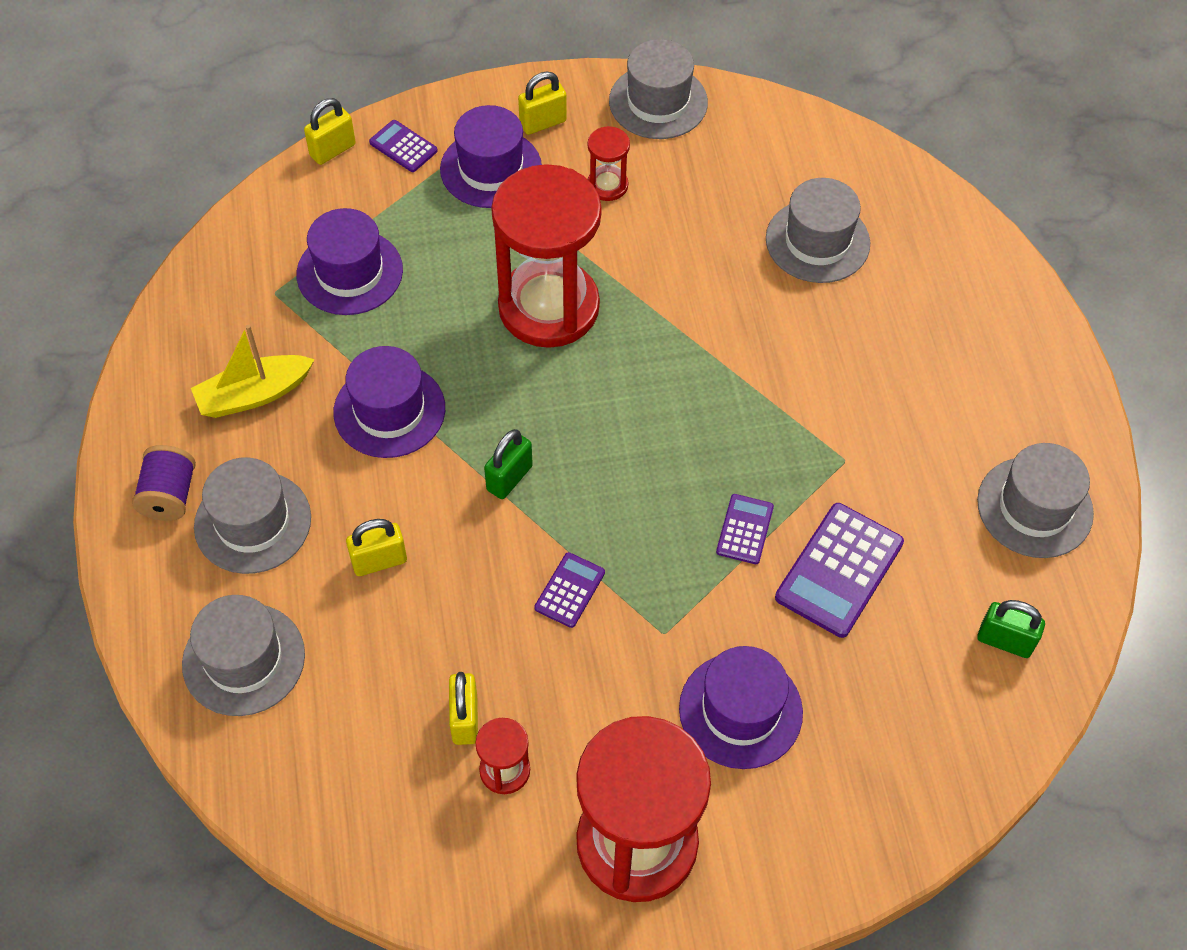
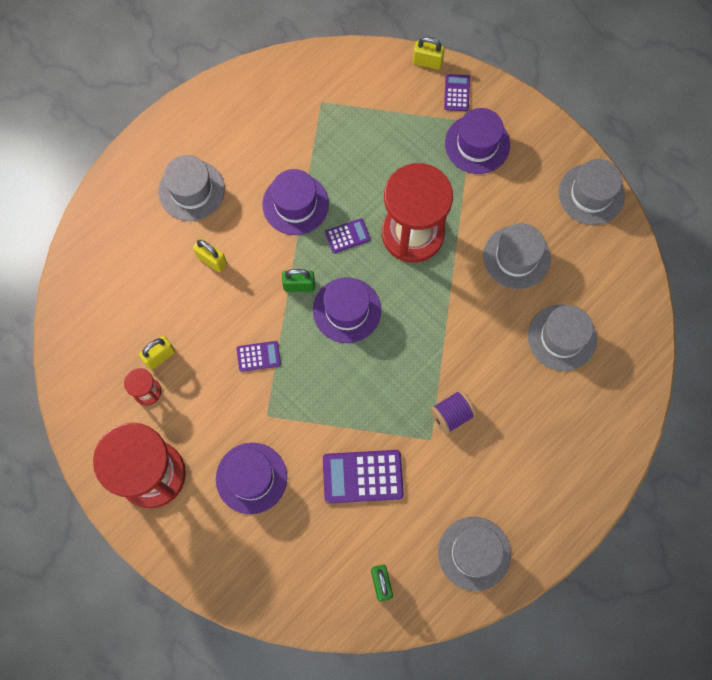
camera: 55 degrees right, 15 degrees up
purple spool [132,445,196,521] -> purple spool moved to [430,390,477,435]
grey hat [182,595,305,716] -> grey hat moved to [483,223,551,289]
yellow boat [191,324,315,418] -> none
purple hat [296,208,403,315] -> purple hat moved to [313,277,381,343]
yellow padlock [518,71,567,135] -> none
red hourglass [587,126,630,201] -> none
purple calculator [716,494,774,564] -> purple calculator moved to [325,218,371,253]

